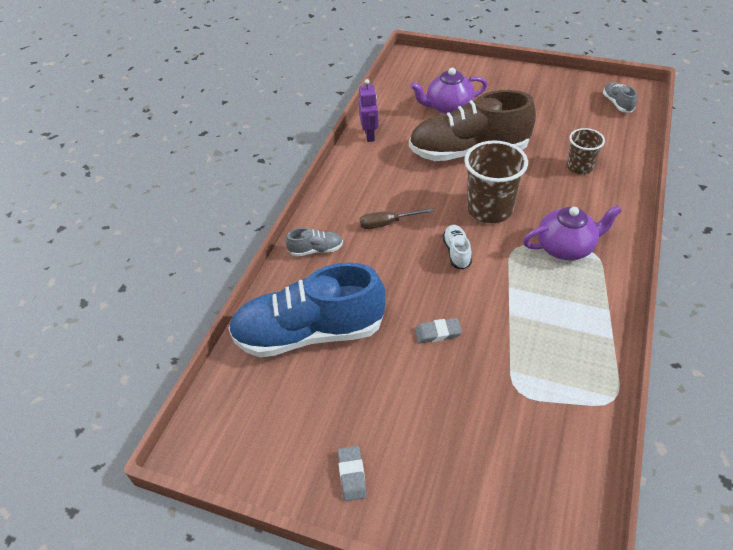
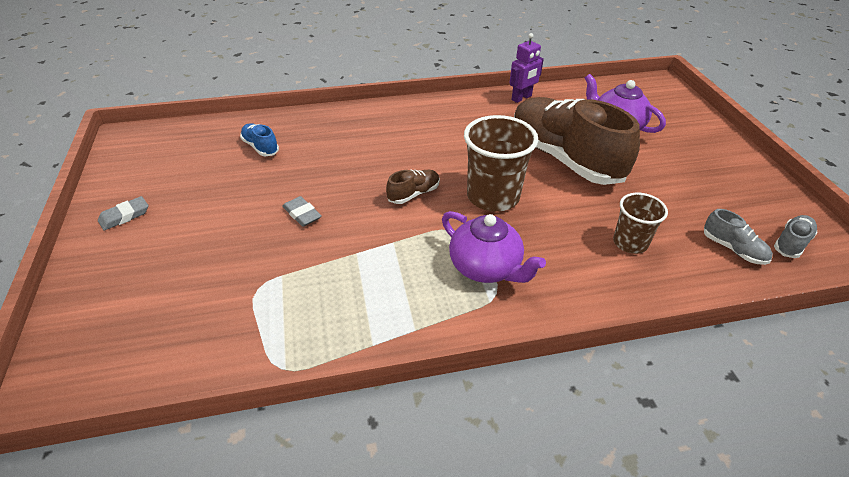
camera: 55 degrees right, 5 degrees down
blue shoe [228,262,386,357] -> blue shoe [240,123,279,156], size x0.40
grey shoe [286,228,343,257] -> grey shoe moved to [704,209,773,265]
brown screwdriver [360,208,433,229] -> none
white shoe [443,225,472,269] -> brown shoe [386,169,440,204]

